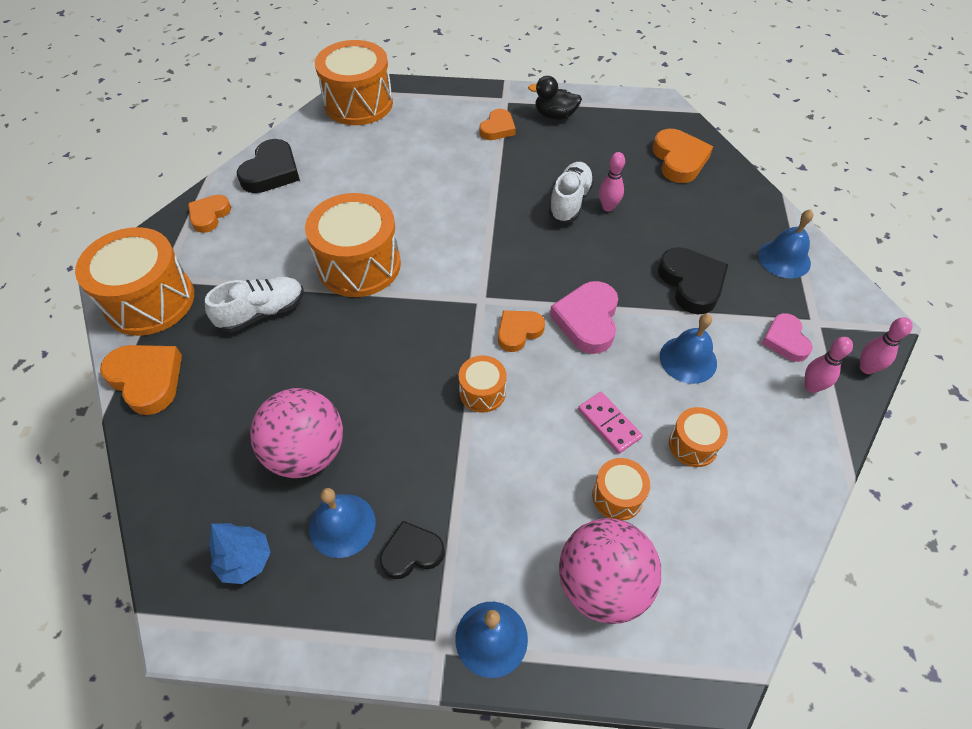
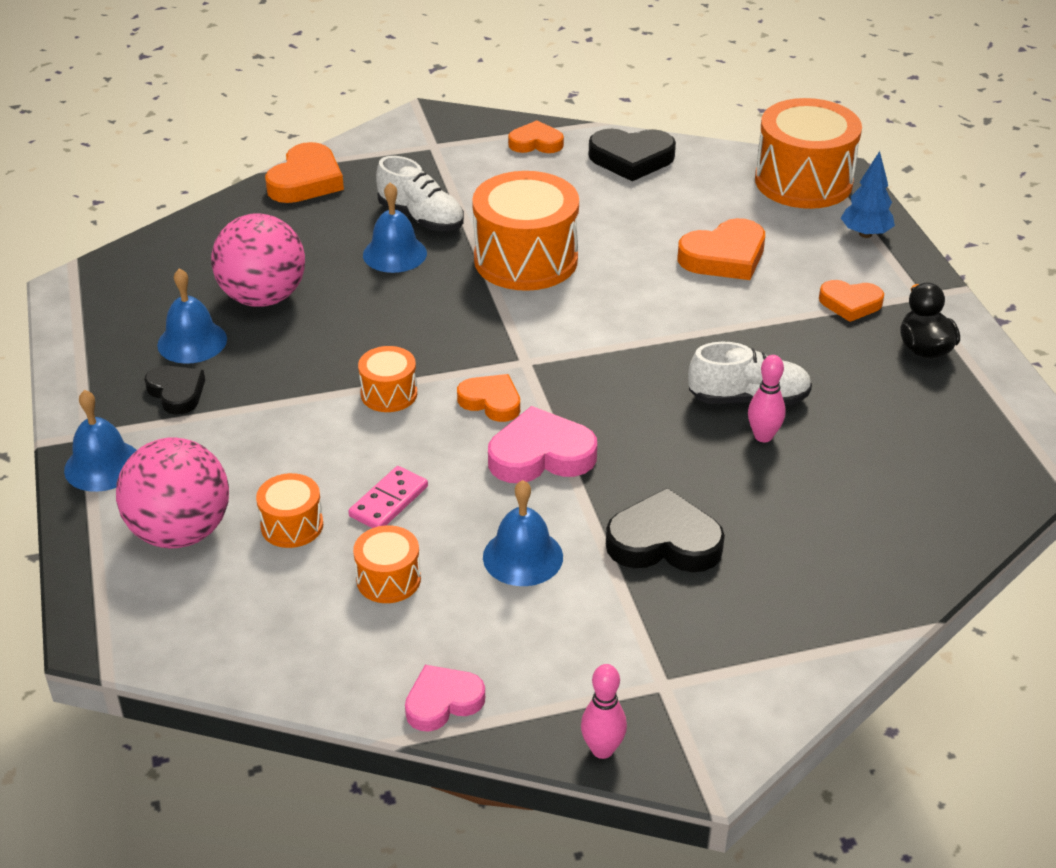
camera: 70 degrees right, 15 degrees down
orange drum [75,227,194,336] -> none
blue tree [209,523,271,584] -> blue tree moved to [841,151,895,238]
orange heart [652,129,713,183] -> orange heart moved to [678,218,765,280]
black heart [658,247,728,315] -> black heart turned 135 degrees counterclockwise [606,488,725,572]
blue bell [758,209,813,278] -> blue bell moved to [363,182,427,273]
pink heart [761,313,813,362] -> pink heart moved to [405,665,485,732]
pink bowling pin [805,337,853,393] -> none

